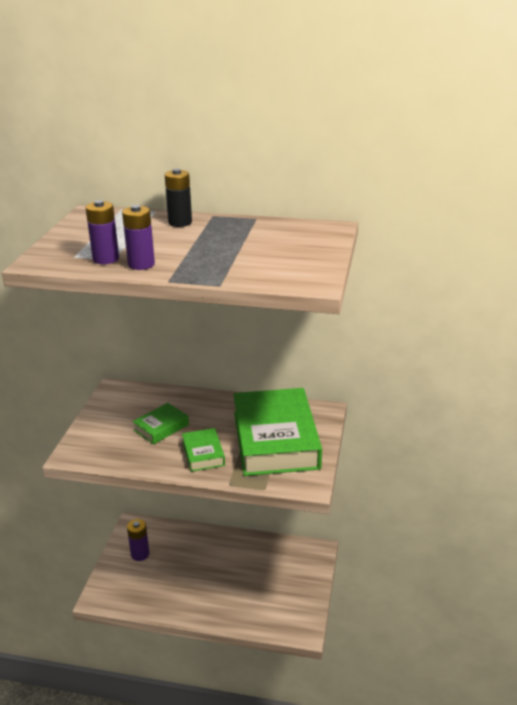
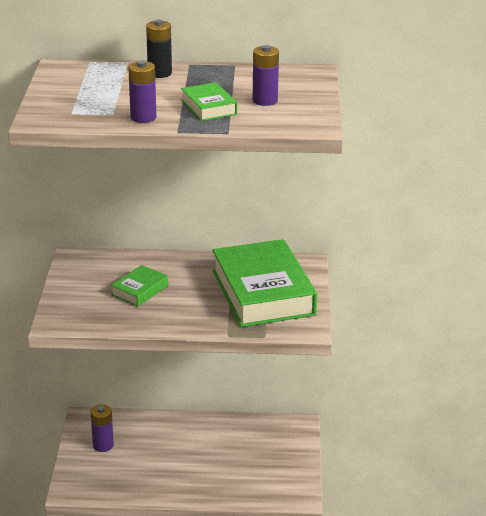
camera: 10 degrees left, 0 degrees up
purple battery [86,200,119,264] -> purple battery moved to [253,45,279,106]
green book [182,428,225,472] -> green book moved to [181,82,237,121]

